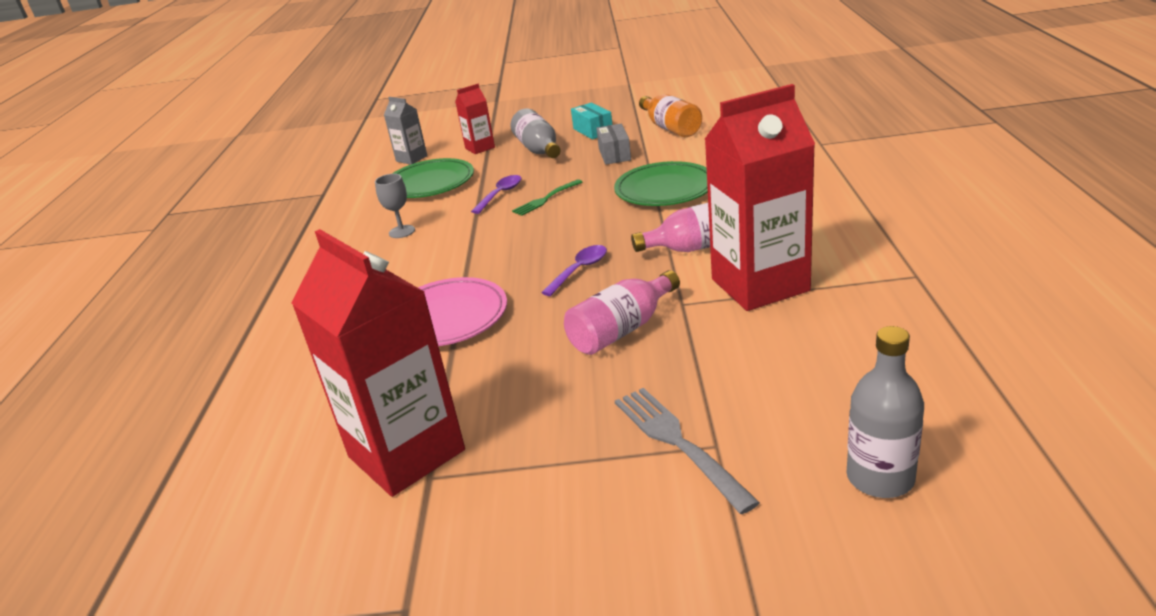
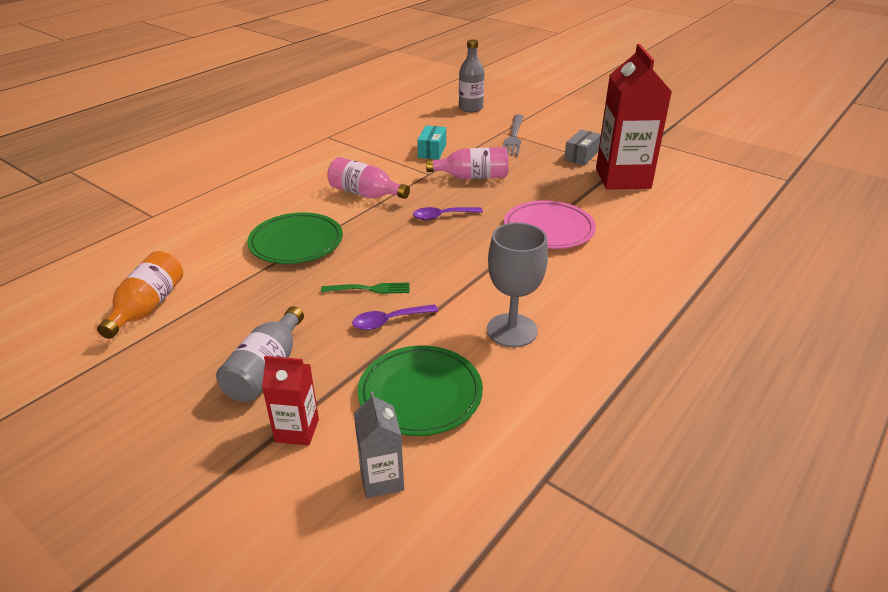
camera: 145 degrees left, 5 degrees up
grey goblet [375,174,415,238] -> grey goblet [487,223,548,347], size x1.76
turquoise box [571,102,612,139] -> turquoise box moved to [417,125,446,160]
grey box [596,124,631,165] -> grey box moved to [564,130,601,165]
red carton [705,84,815,311] -> none

